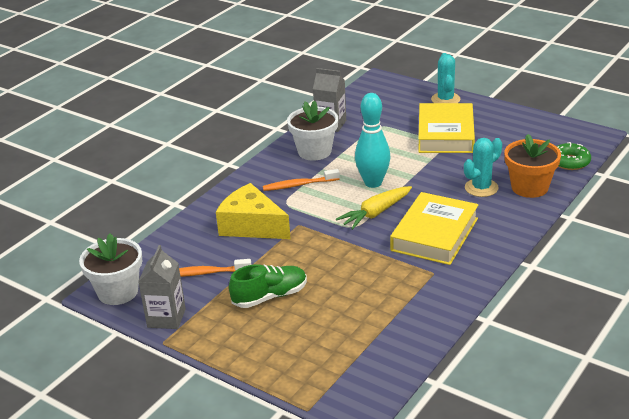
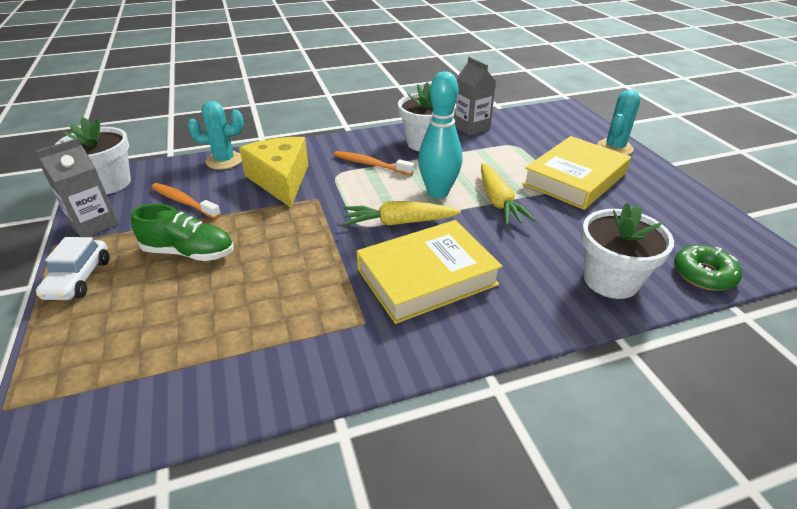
camera: 35 degrees right, 5 degrees up
turquoise cactus [464,138,502,197] -> turquoise cactus moved to [188,101,244,170]
orange flower pot [504,134,561,198] -> white flower pot [581,203,674,299]
none -> white car [36,237,109,300]
none -> yellow carrot [481,163,536,225]

